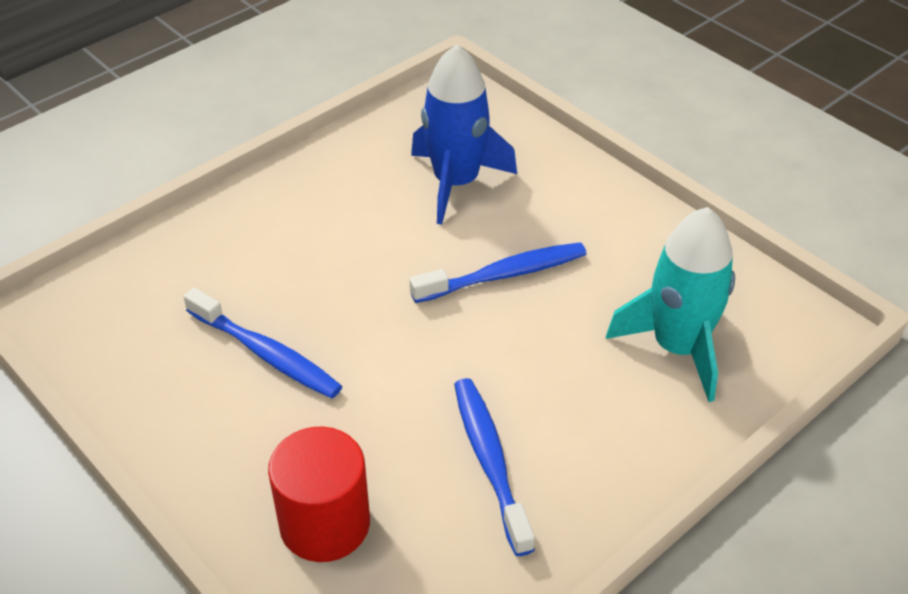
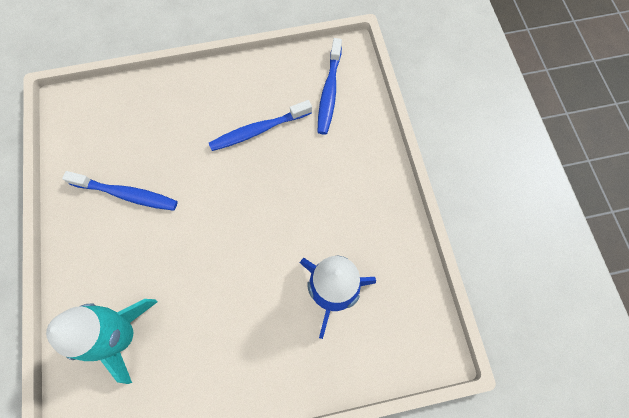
camera: 120 degrees right, 25 degrees up
red cylinder [268,427,370,562] -> none
blue toothbrush [410,242,586,303] -> blue toothbrush moved to [318,38,342,135]

